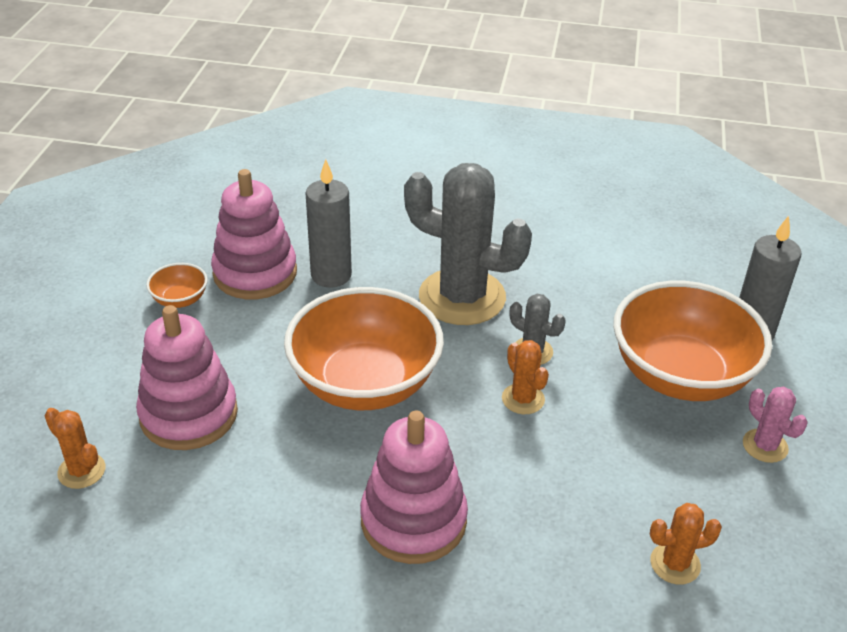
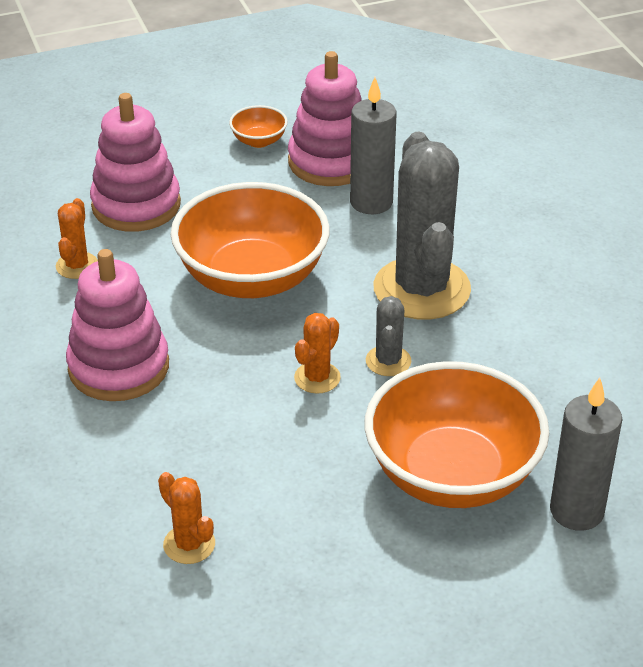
camera: 60 degrees right, 0 degrees up
orange cactus [44,408,105,489] -> orange cactus moved to [56,198,98,279]
pink cactus [743,387,808,463] -> none

